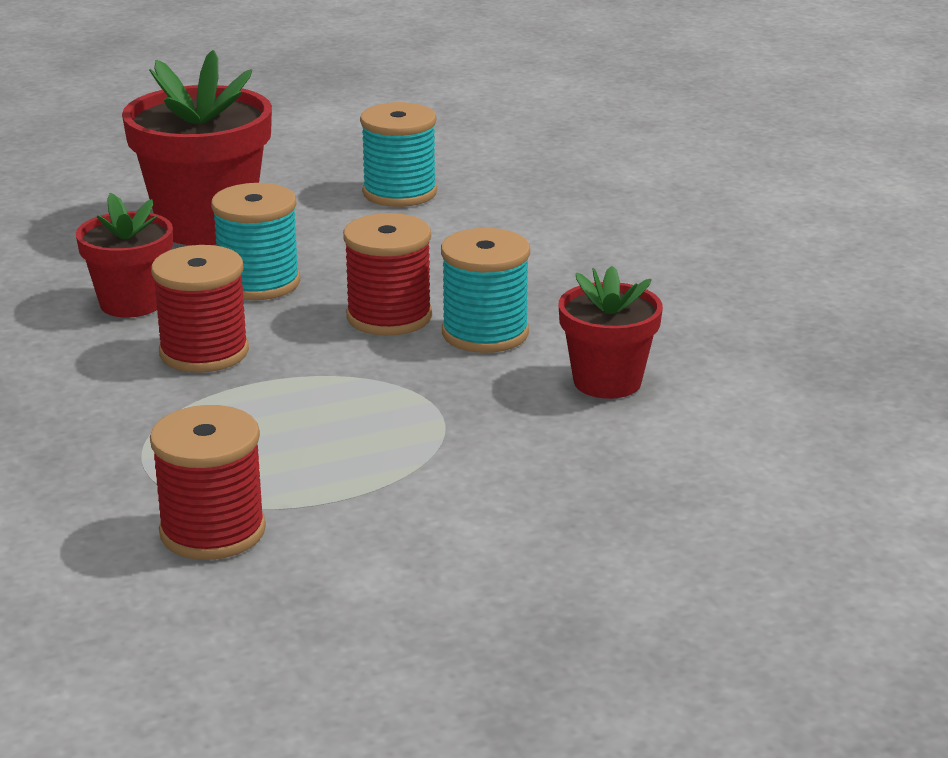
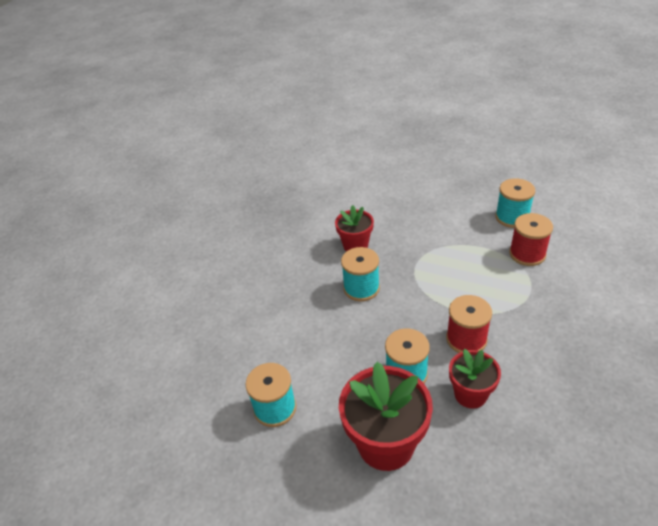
camera: 130 degrees left, 15 degrees up
red spool [343,213,432,336] -> none
none -> turquoise spool [495,178,535,228]

